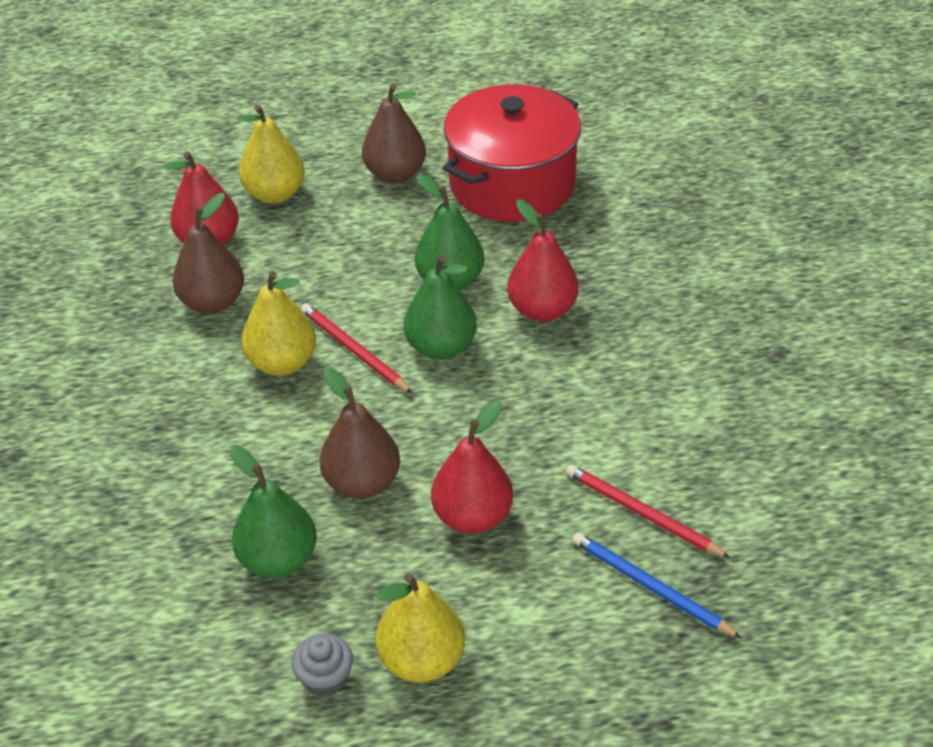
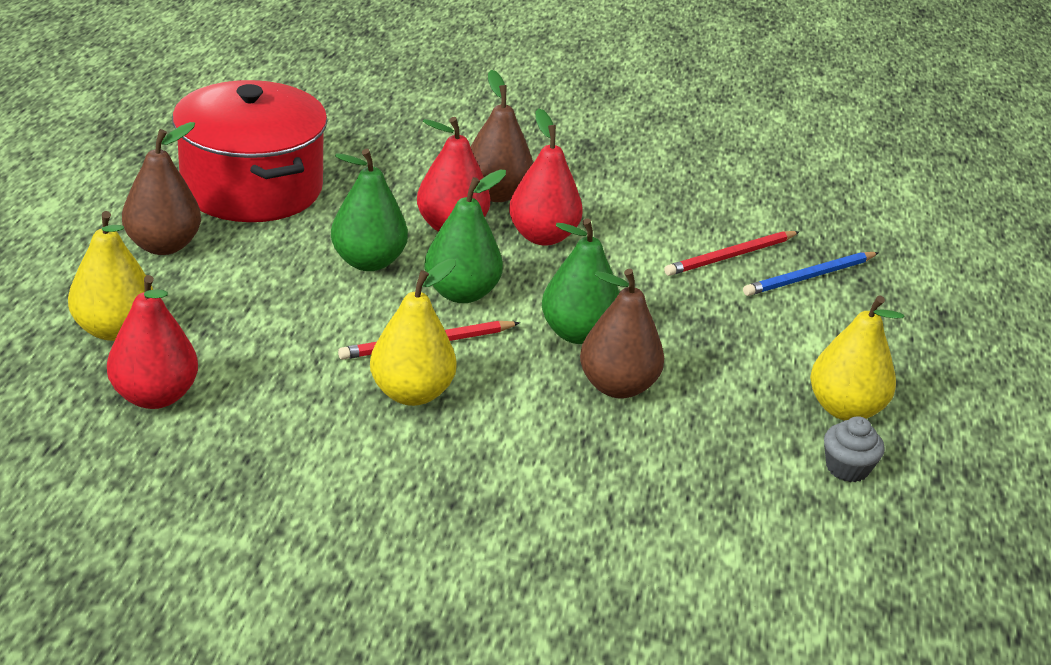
camera: 75 degrees left, 10 degrees down
brown pear [172,193,244,314] -> brown pear moved to [470,69,533,202]
green pear [230,445,317,578] -> green pear moved to [542,218,620,344]
red pear [431,401,513,534] -> red pear moved to [509,109,583,246]

